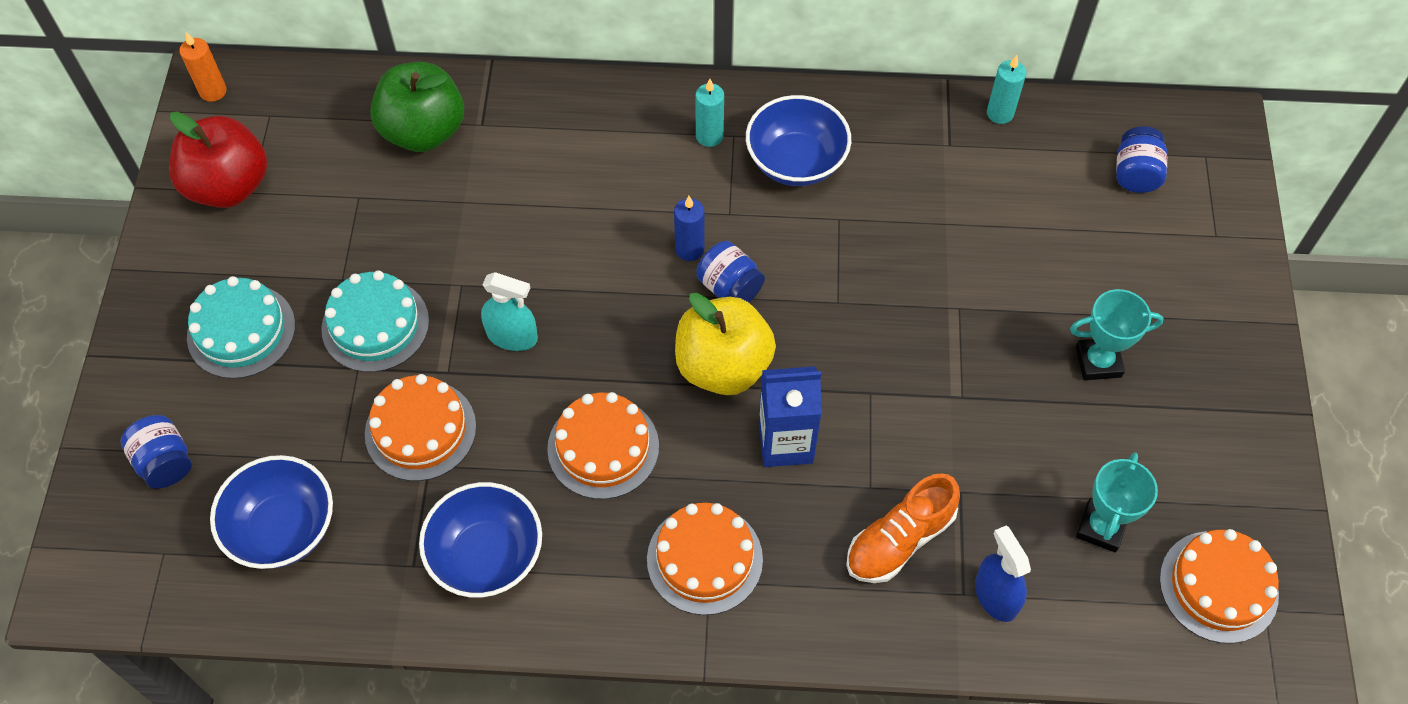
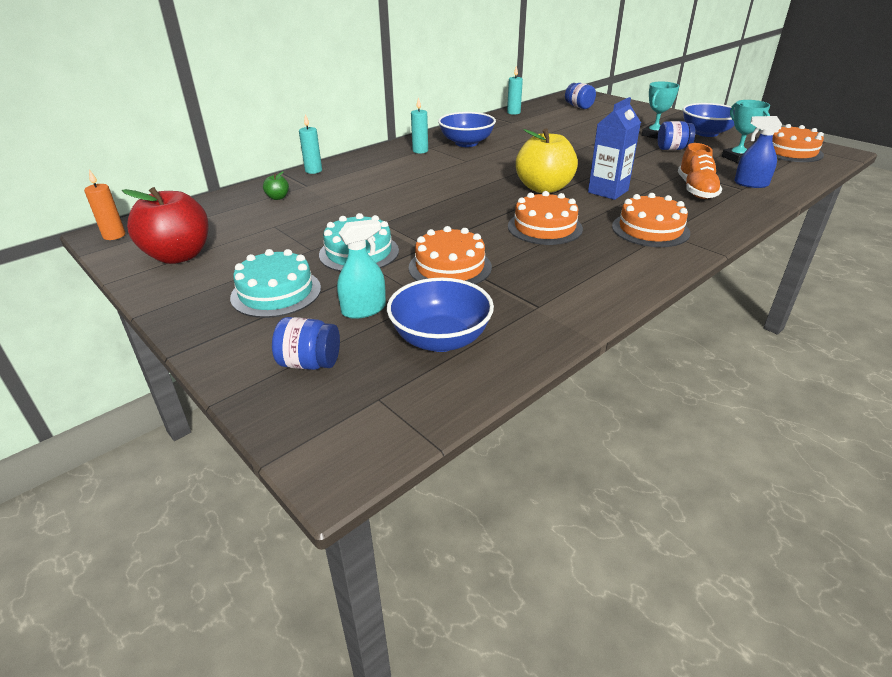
camera: 45 degrees left, 25 degrees down
green apple [370,62,464,152] -> green apple [263,171,289,200], size x0.41
blue bowl [419,482,542,598] -> blue bowl moved to [683,103,735,137]
turquoise spray bottle [481,272,538,351] -> turquoise spray bottle moved to [337,219,386,319]
blue candle [674,196,704,261] -> none
blue jar [696,241,765,302] -> blue jar moved to [658,121,695,150]
none -> turquoise candle [299,114,322,174]

